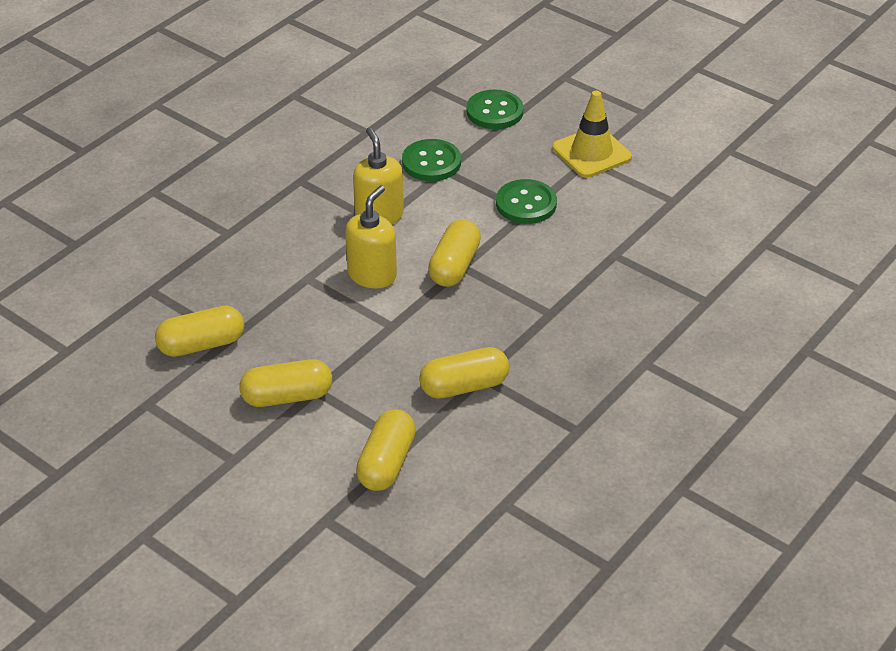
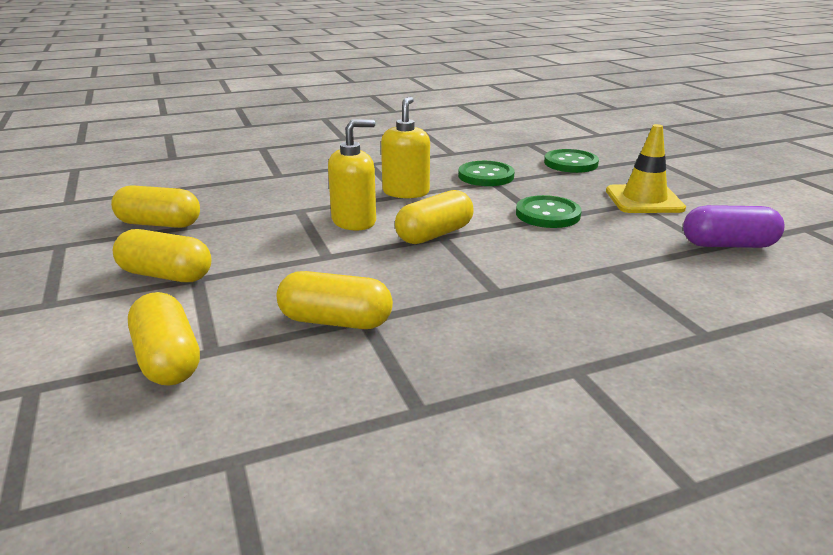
camera: 30 degrees right, 15 degrees down
yellow capsule [356,409,416,491] -> yellow capsule turned 75 degrees counterclockwise [128,292,200,386]
none -> purple capsule [683,205,784,248]

